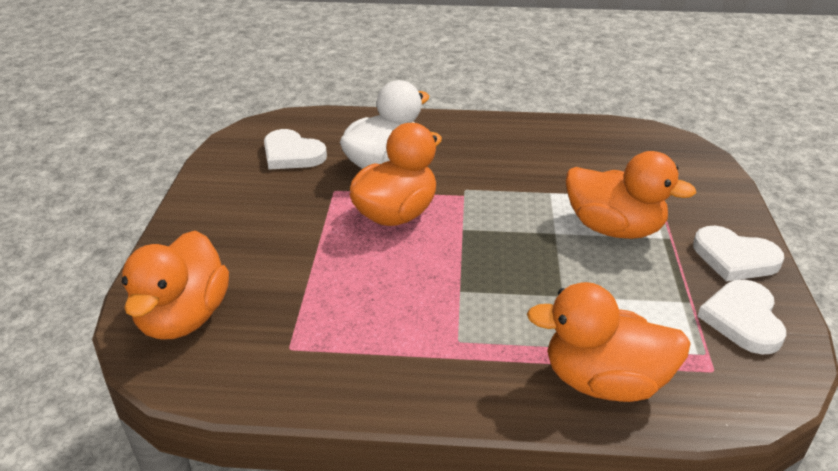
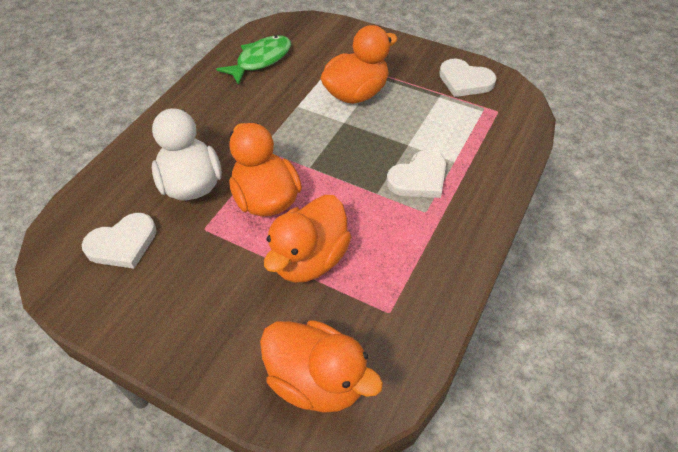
camera: 65 degrees left, 15 degrees up
orange duck [527,282,691,402] -> orange duck moved to [264,195,351,283]
white heart [693,226,784,281] -> white heart moved to [387,150,446,198]
none -> green fish [216,35,291,85]

